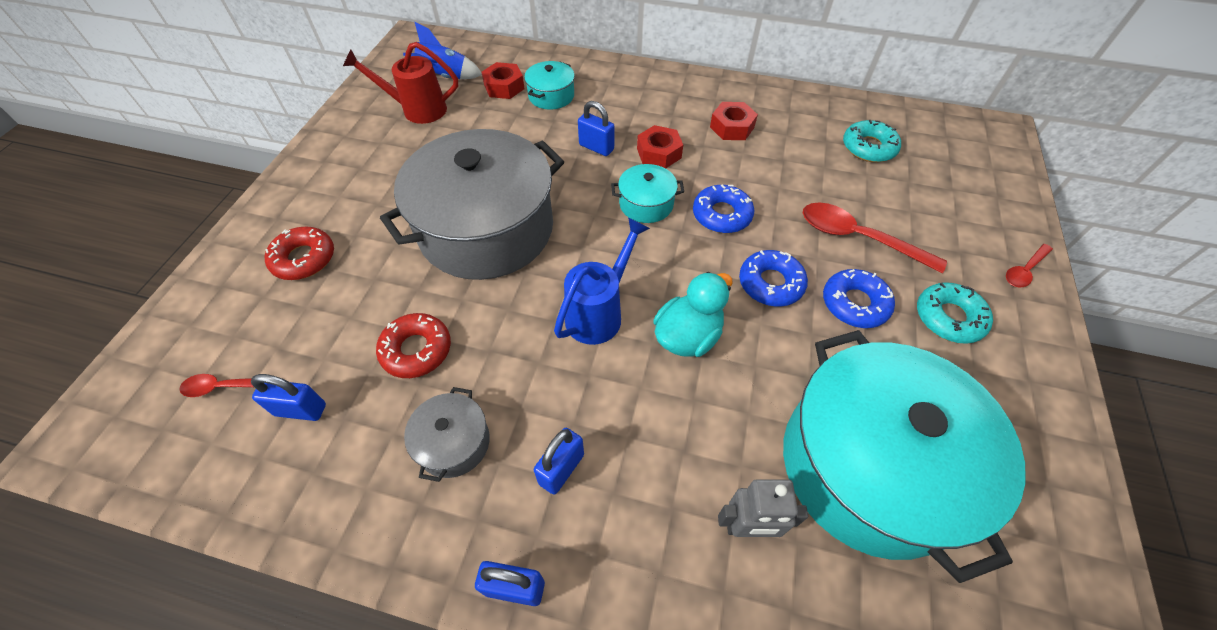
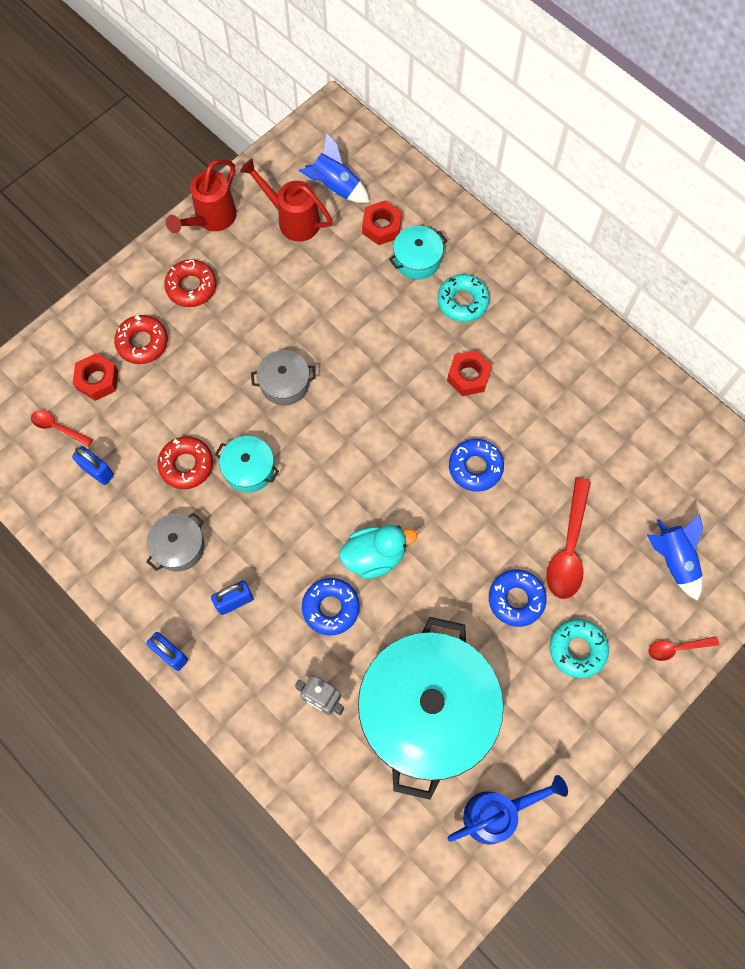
camera: 30 degrees right, 15 degrees up
grey pot [380,129,564,280] -> grey pot [251,350,316,405], size x0.42
blue watering can [554,217,650,345] -> blue watering can moved to [448,775,568,845]
blue padlock [578,101,615,156] -> none
turquoise pot [611,164,684,223] -> turquoise pot moved to [215,436,279,493]
red nut [710,102,758,140] -> red nut moved to [73,353,118,401]
blue donut [739,250,808,306] -> blue donut moved to [302,578,360,636]
red spoon [803,202,947,273] -> red spoon turned 135 degrees counterclockwise [546,478,591,599]
turquoise donut [843,120,901,162] -> turquoise donut moved to [437,274,490,322]
none -> red donut [164,259,217,307]
none -> red watering can [166,159,237,233]
none -> blue rocket [647,513,703,601]

